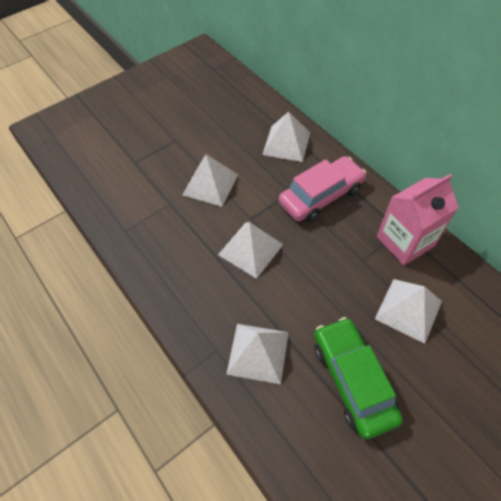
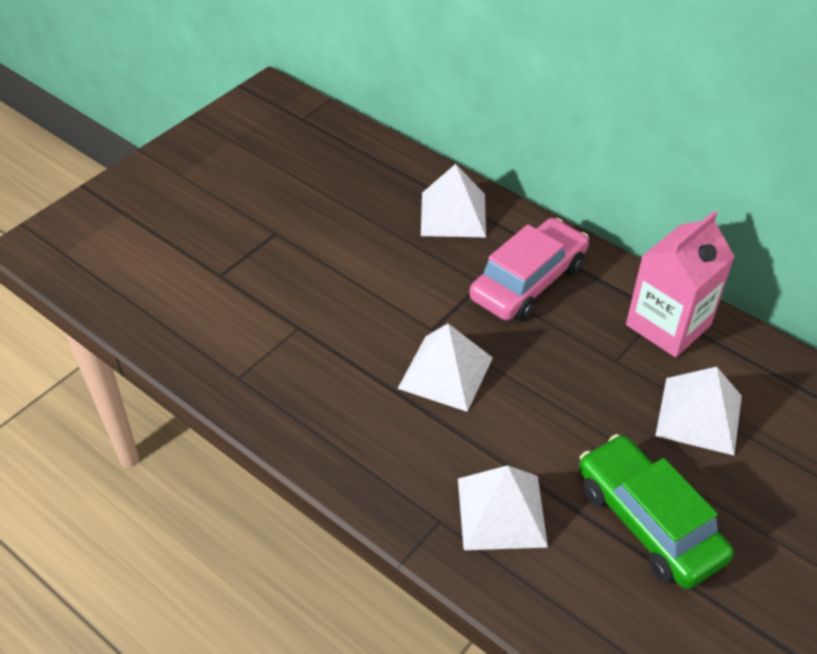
camera: 15 degrees left, 10 degrees down
white pyramid [182,154,238,207] -> none

